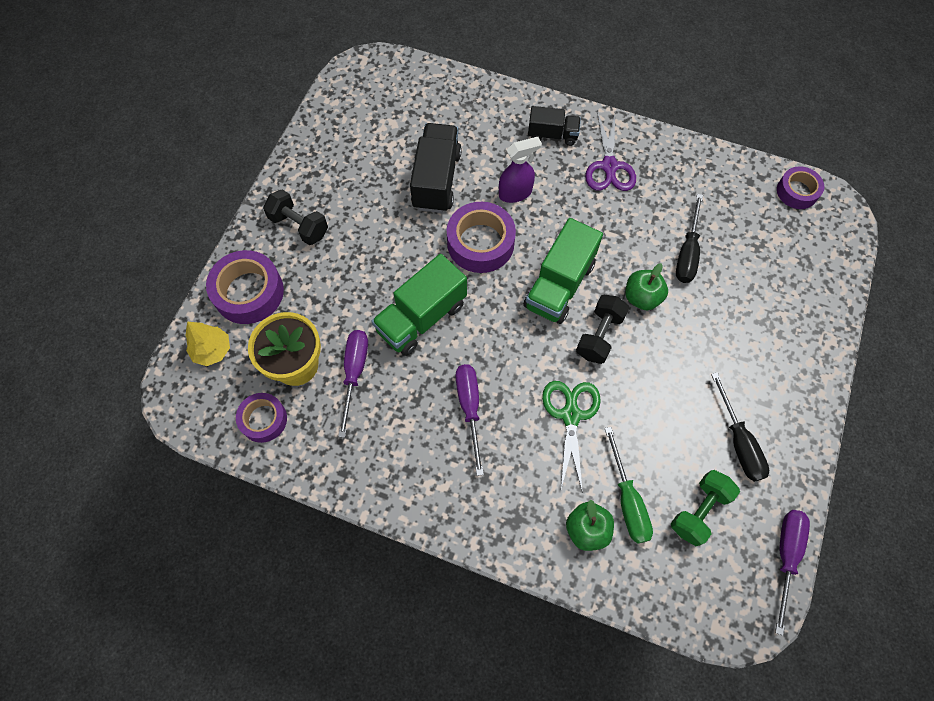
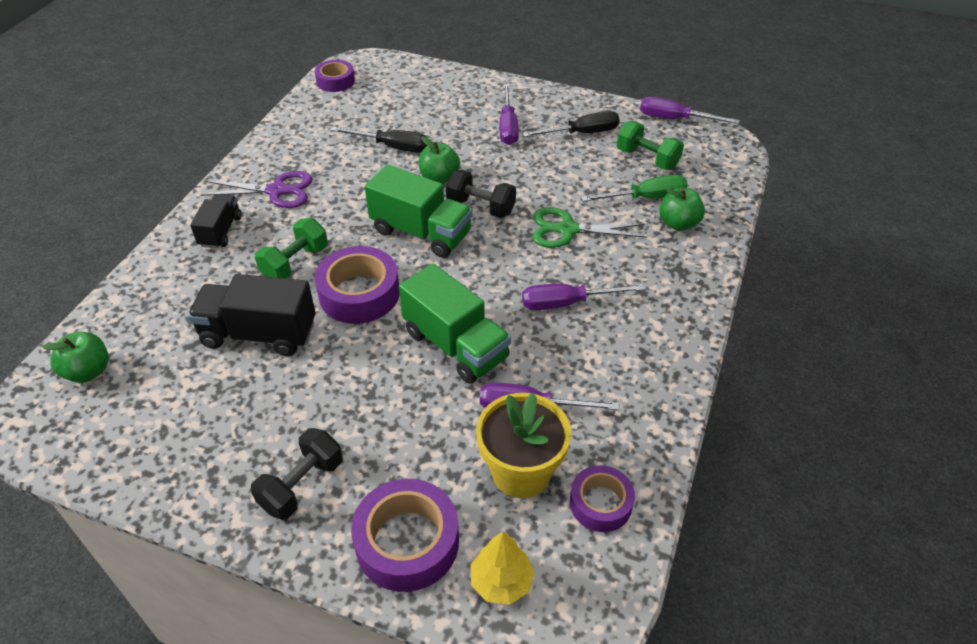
camera: 90 degrees left, 20 degrees down
purple spray bottle [499,137,542,203] -> green dumbbell [255,218,328,279]
none -> green apple [42,332,109,383]
none -> purple screwdriver [500,84,519,145]

